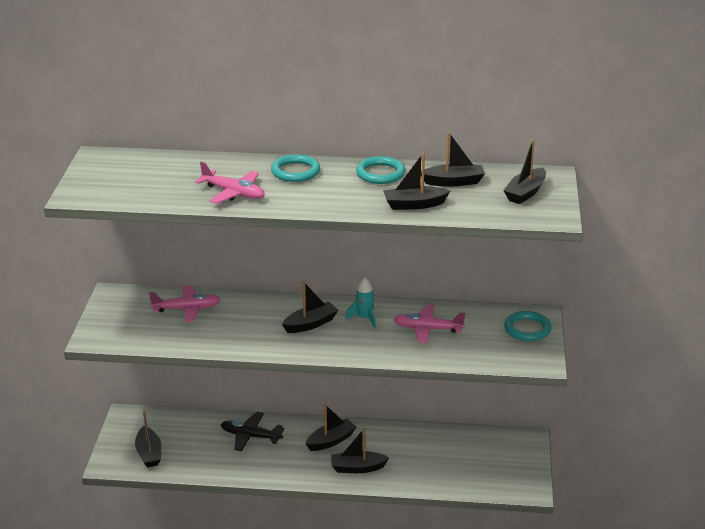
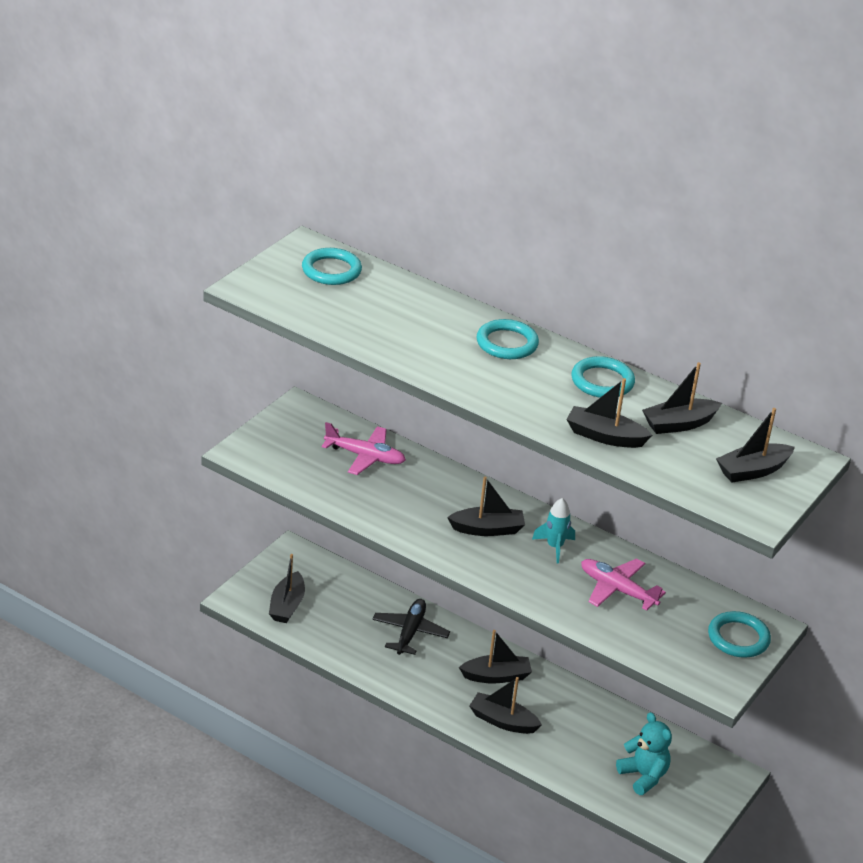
camera: 25 degrees right, 5 degrees up
pink plane [195,161,265,204] -> none
black plane [220,412,284,451] -> black plane turned 60 degrees clockwise [372,599,450,655]
black boat [421,132,485,187] -> black boat turned 135 degrees clockwise [642,362,722,434]
none -> turquoise ring [302,248,362,285]
none -> turquoise teddy bear [616,712,672,795]

